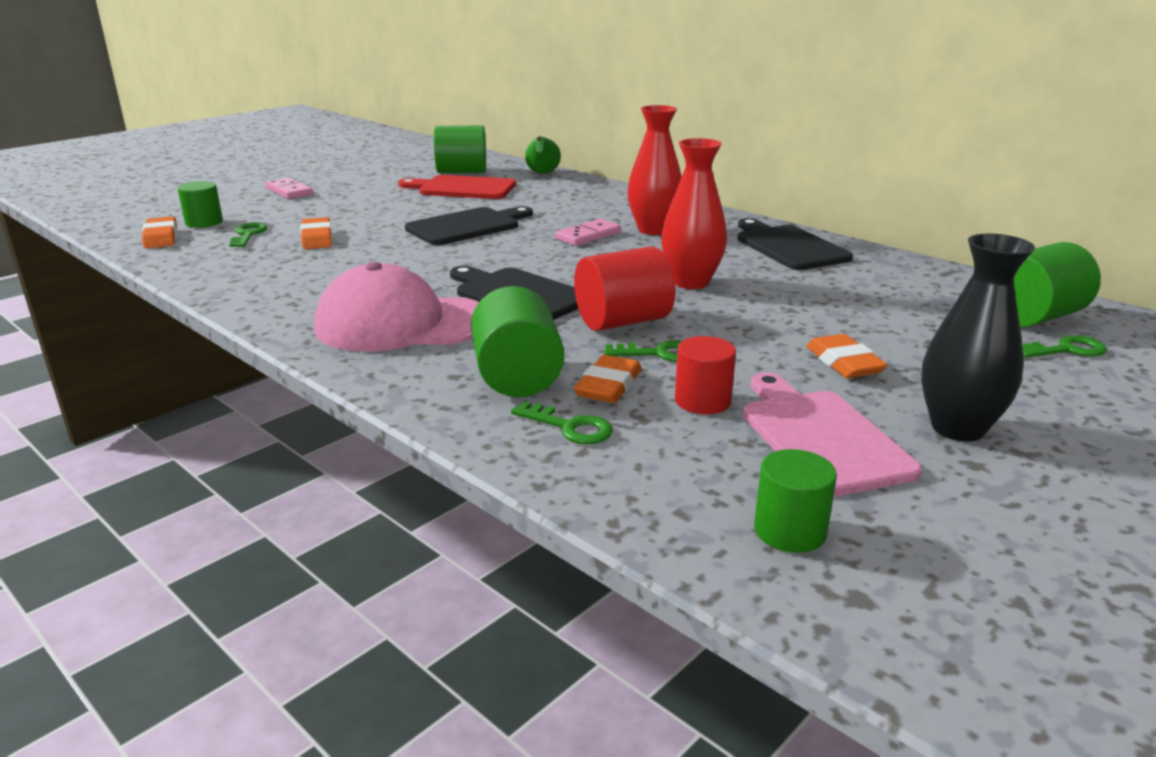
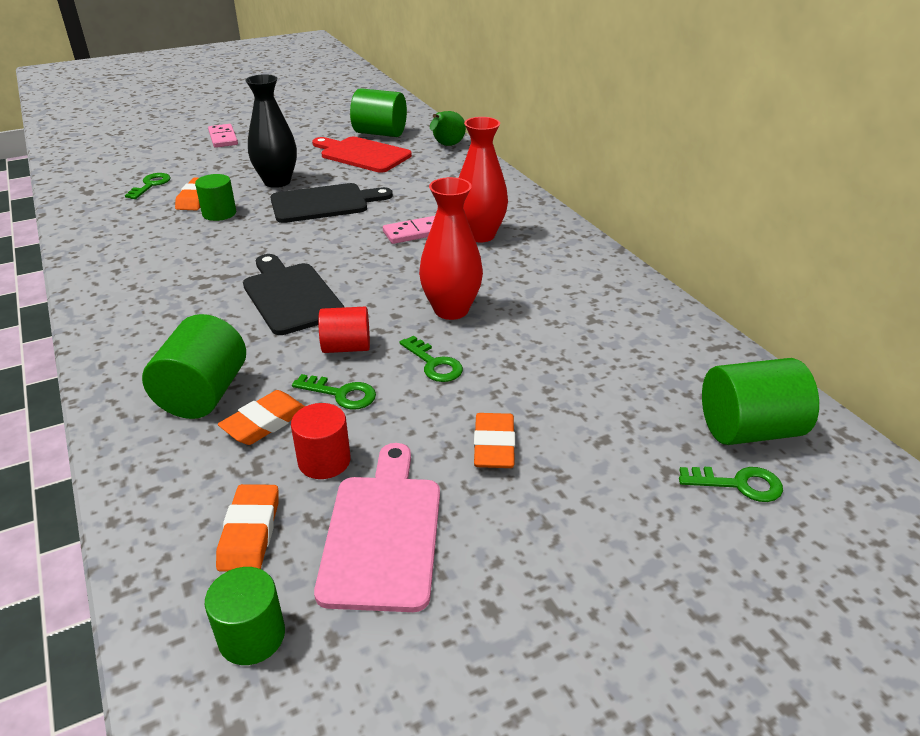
camera: 20 degrees right, 10 degrees up
orange eraser [142,216,177,248] -> orange eraser moved to [216,484,279,572]
green cylinder [178,181,223,228] -> green cylinder moved to [195,174,236,221]
pink cap [314,262,479,352] -> none
green key [511,401,613,444] -> green key moved to [399,336,463,382]
red cylinder [574,246,675,331] -> red cylinder [318,307,370,353], size x0.65
black cutting board [737,218,853,270] -> none
black vase [921,233,1035,442] -> black vase moved to [245,74,297,188]

